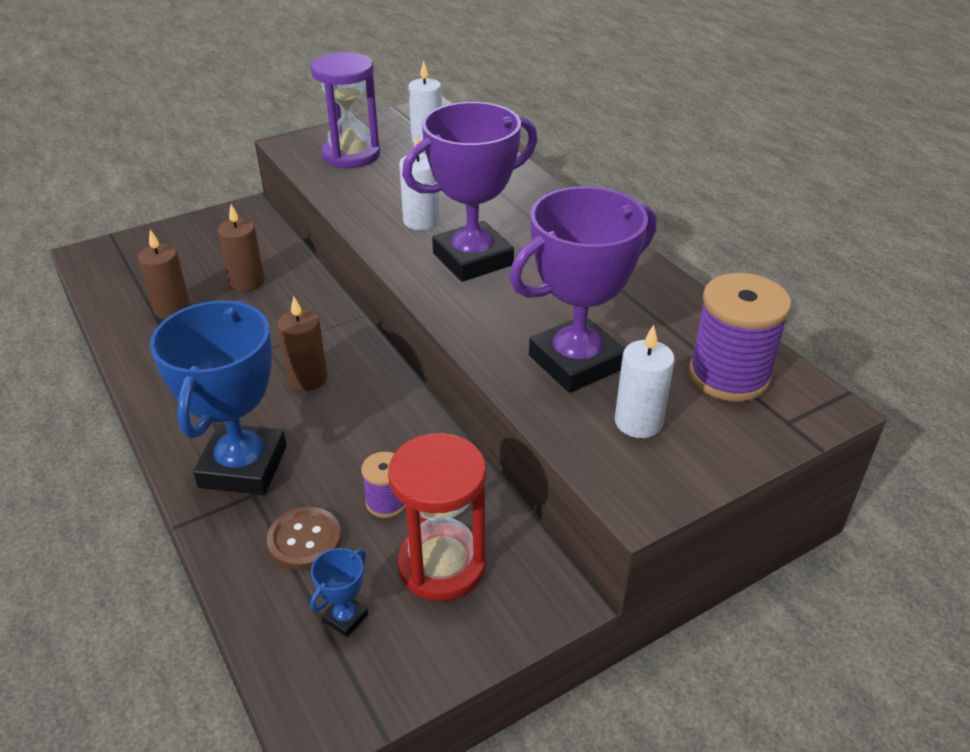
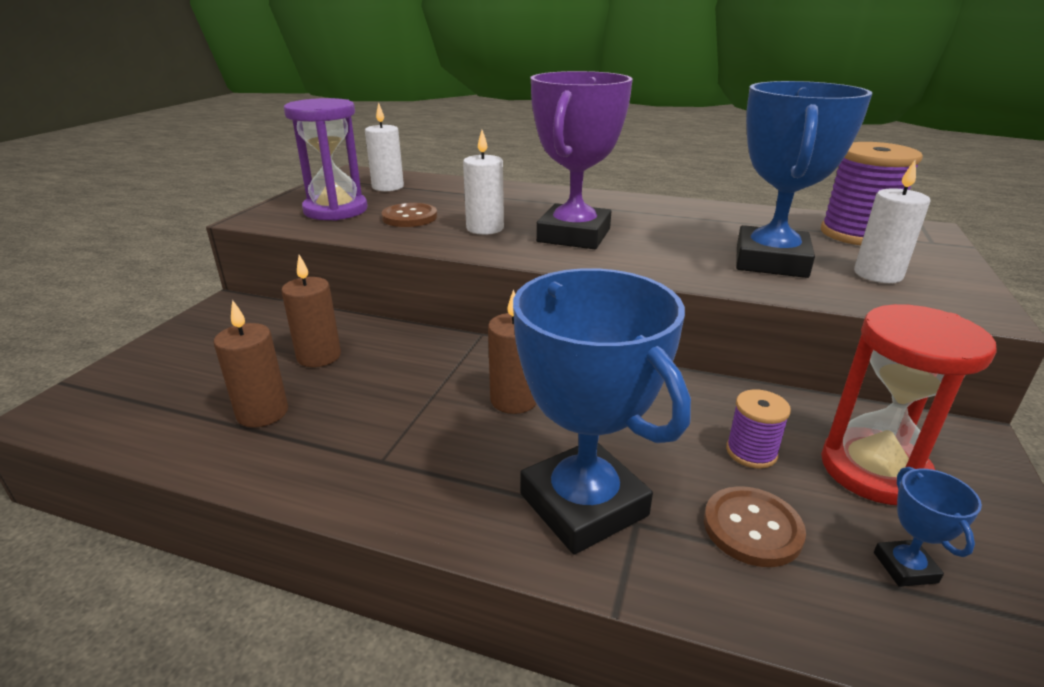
camera: 40 degrees left, 10 degrees down
purple trophy [510,186,656,393] -> blue trophy [736,81,872,278]
none -> brown button [381,203,437,227]

